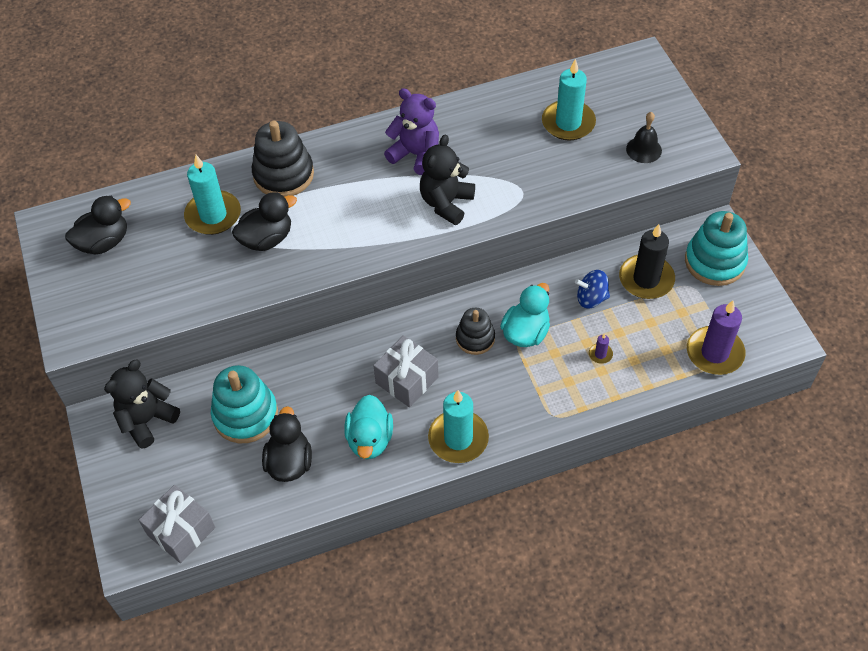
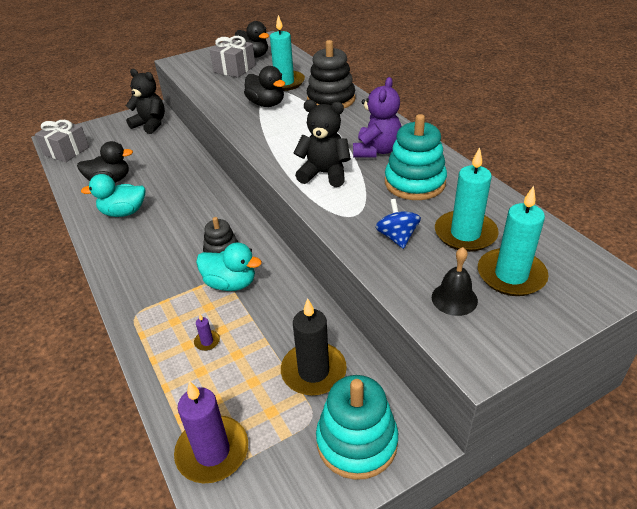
camera: 80 degrees right, 15 degrees down
turquoise stacking toy [211,365,278,443] -> turquoise stacking toy moved to [385,114,447,200]
grey gift [373,335,439,407] -> grey gift moved to [210,36,255,78]
turquoise candle [428,390,489,463] -> turquoise candle moved to [478,186,549,296]
blue spinning top [575,270,610,309] -> blue spinning top moved to [375,199,421,249]

